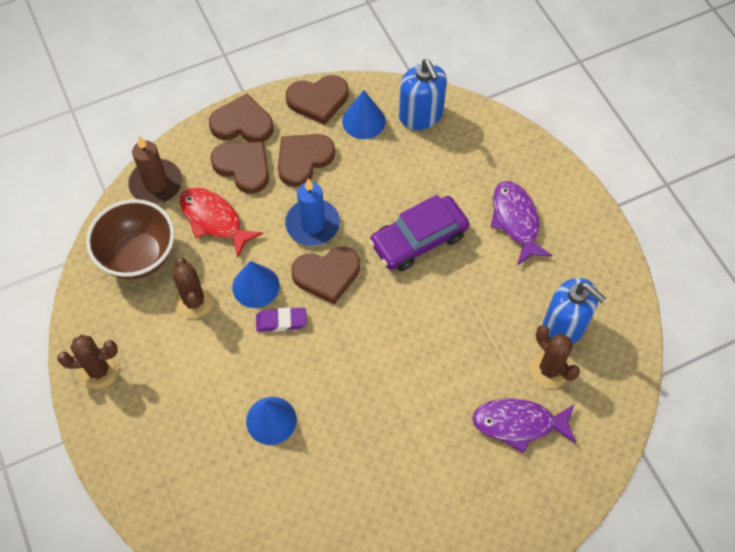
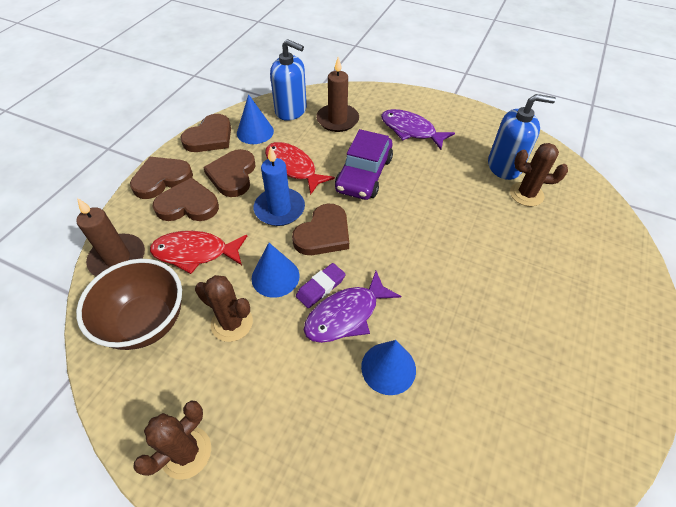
camera: 40 degrees left, 10 degrees down
purple fish [472,398,576,453] -> purple fish moved to [304,271,401,343]
none -> red fish [265,142,335,195]
none -> brown candle [316,57,359,132]

